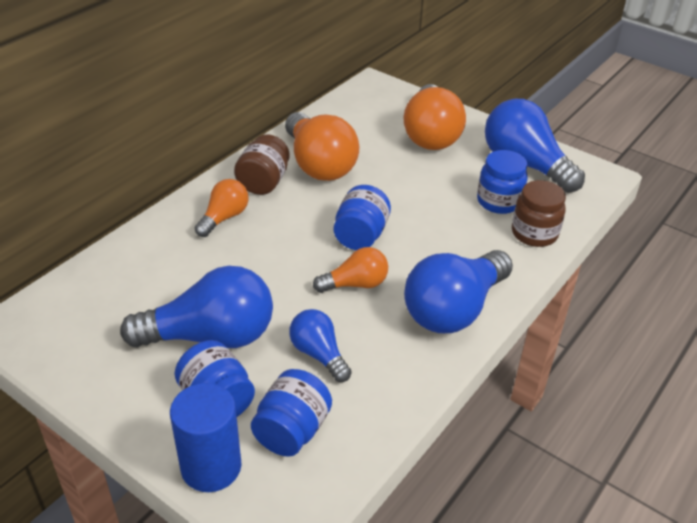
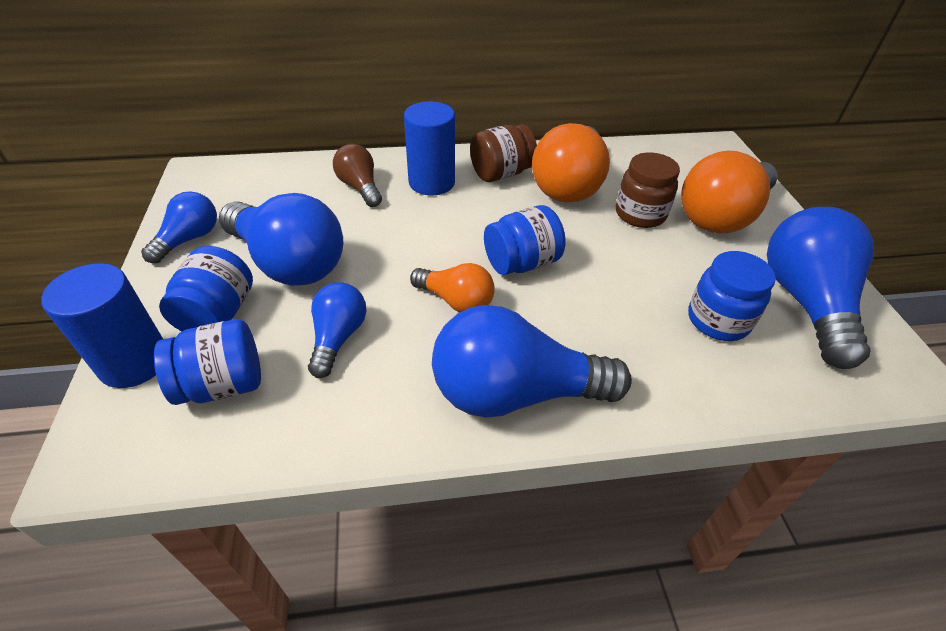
camera: 45 degrees right, 5 degrees up
orange light bulb [195,179,248,237] -> blue cylinder [404,102,455,195]
brown jar [512,180,566,247] -> brown jar moved to [616,152,680,228]
none -> blue light bulb [141,191,217,263]
none -> brown light bulb [333,144,382,207]

